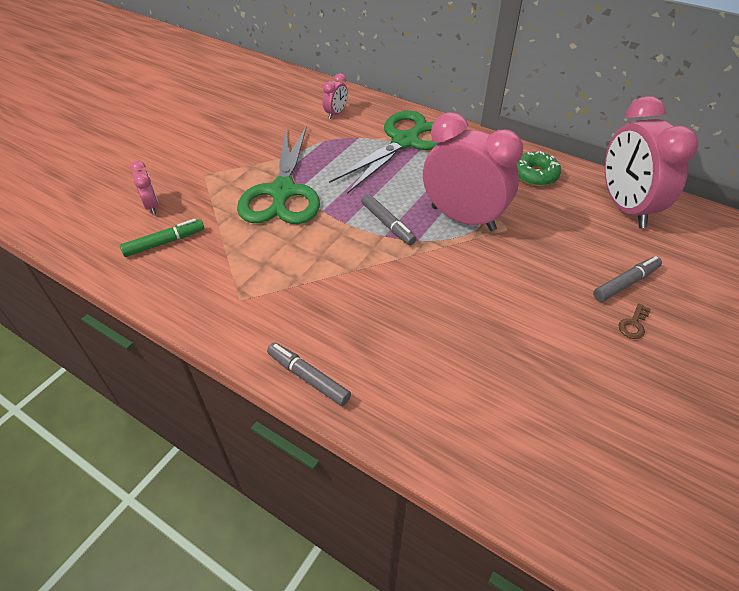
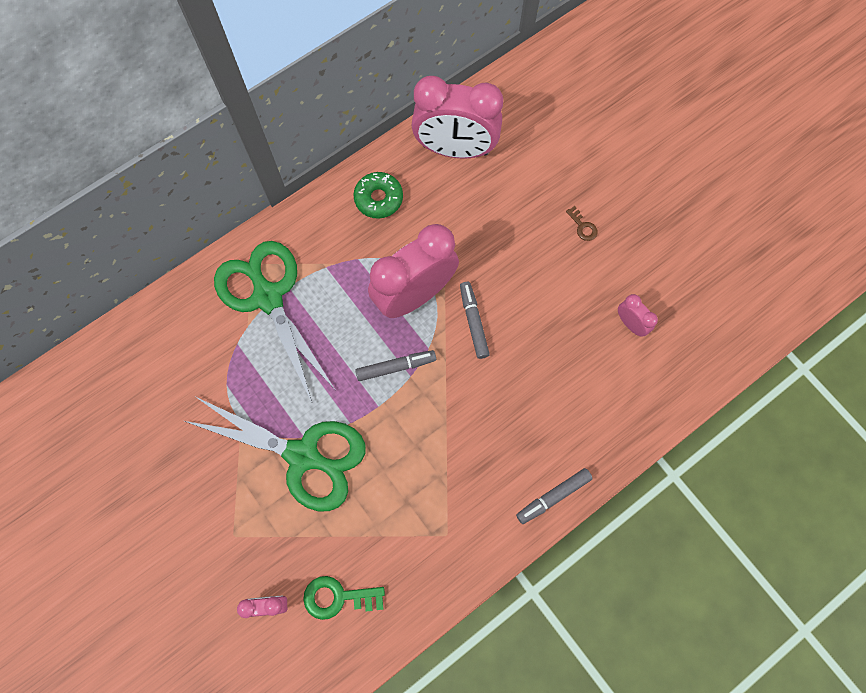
camera: 70 degrees left, 25 degrees up
green marker [120,219,204,257] -> green key [303,576,385,620]
pink clock [322,73,348,119] -> pink clock moved to [618,294,658,337]
grey marker [593,256,662,302] -> grey marker moved to [460,282,490,359]

